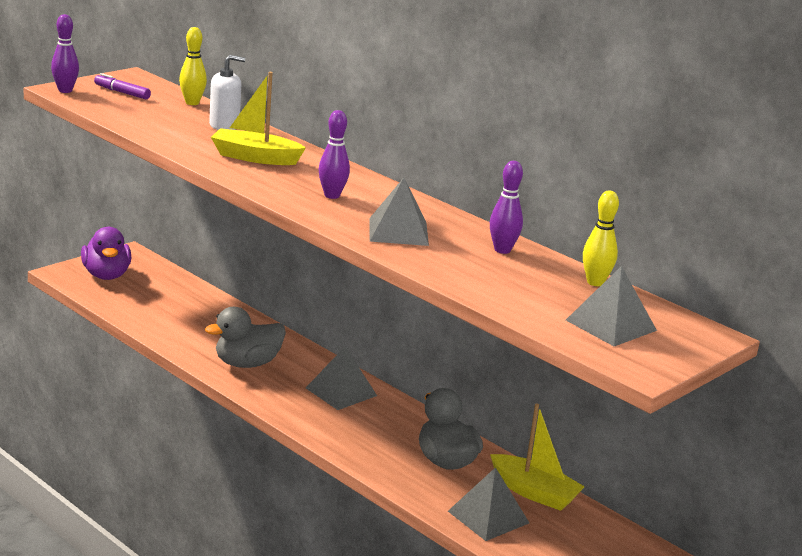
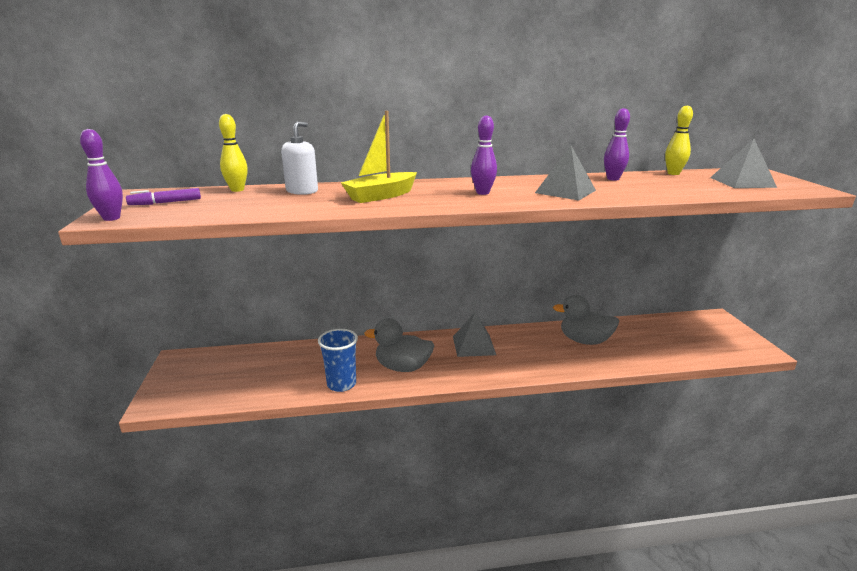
camera: 50 degrees left, 0 degrees up
purple duck [81,227,132,280] -> none
grey duck [205,307,286,368] -> grey duck turned 90 degrees clockwise [364,318,434,372]
grey pyramid [448,467,529,541] -> none
yellow boat [490,403,585,511] -> none
none -> blue cup [318,329,358,392]

